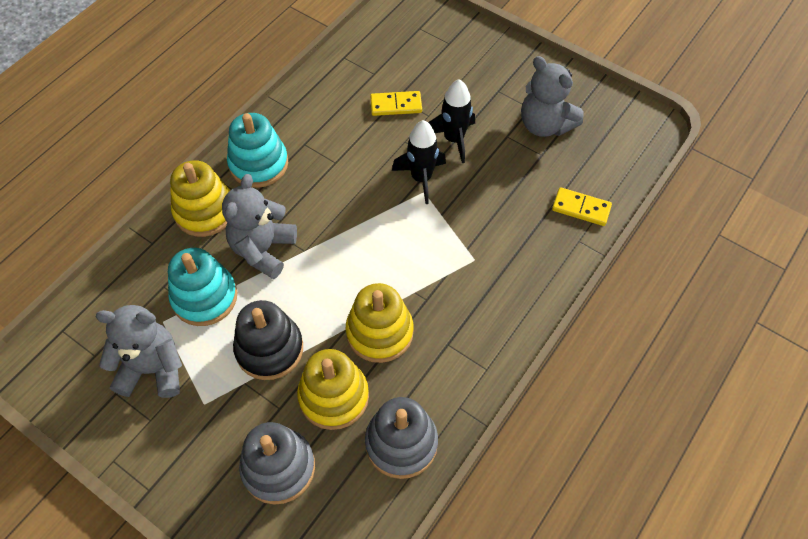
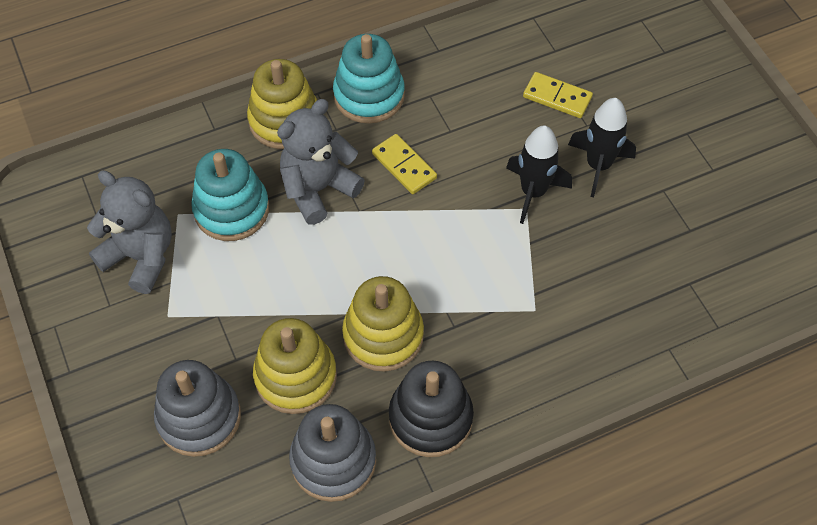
camera: 30 degrees right, 0 degrees up
black stacking toy [233,300,303,380] -> black stacking toy moved to [389,361,474,457]
grey teddy bear [521,56,584,137] -> none
yellow domino [552,187,612,226] -> yellow domino moved to [372,134,437,194]

